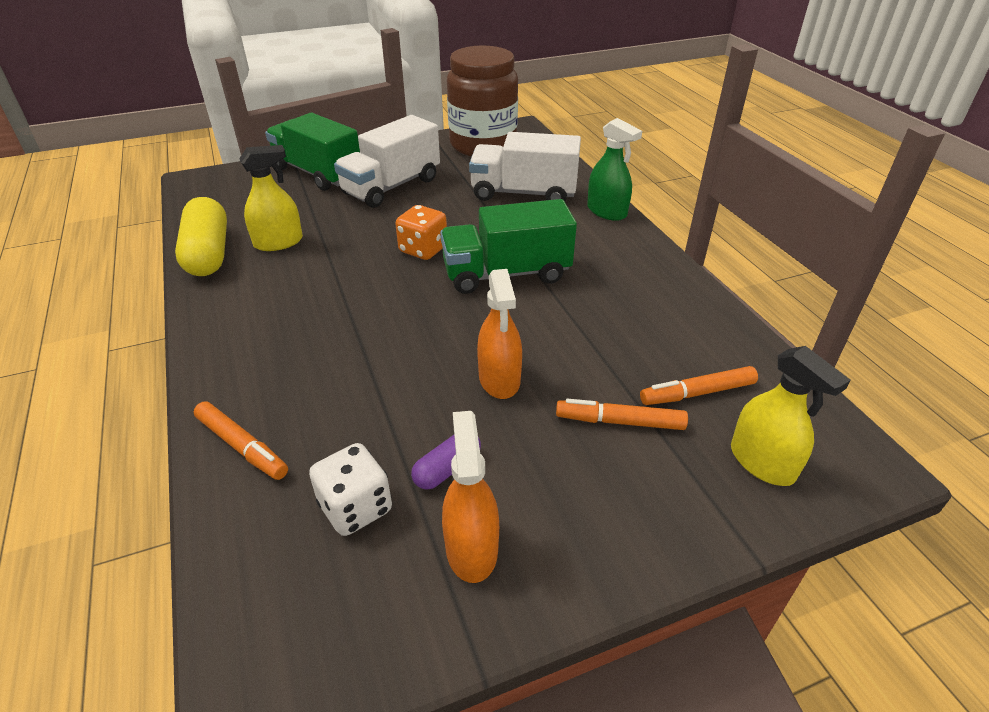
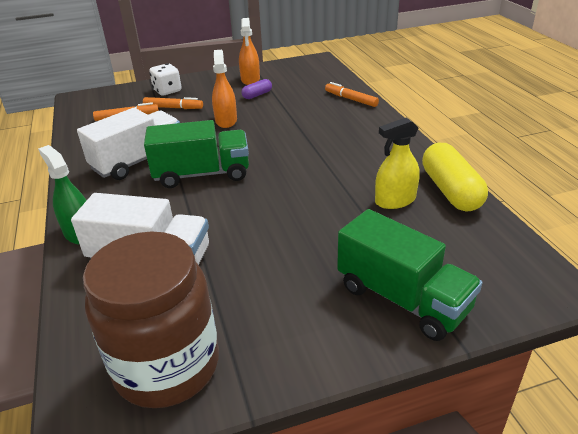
camera: 175 degrees left, 5 degrees down
white dice [309,443,392,536] -> white dice moved to [149,63,182,95]
white truck [334,115,440,208] -> white truck moved to [77,108,180,180]
orange dice [395,205,447,260] -> none
yellow spray bottle [731,346,850,486] -> none

